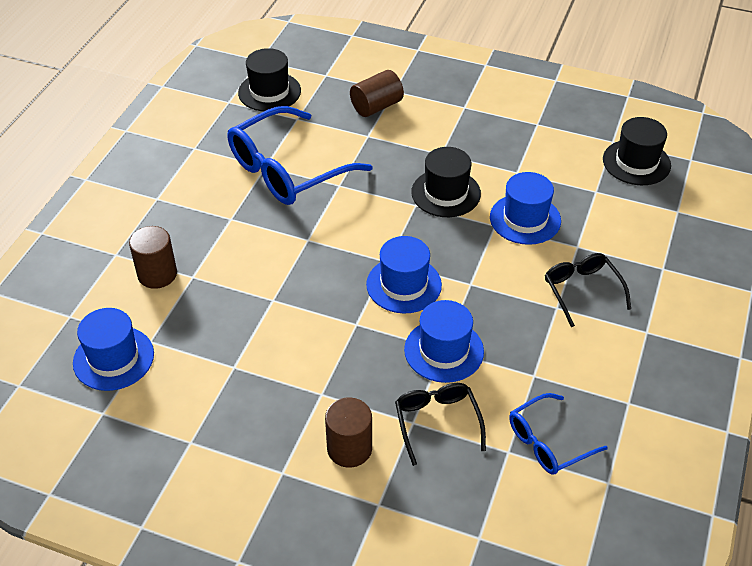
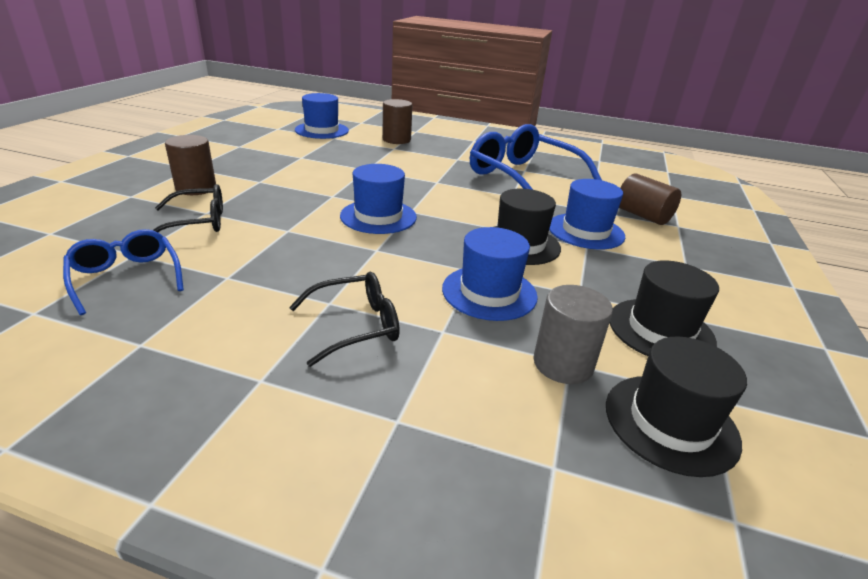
camera: 85 degrees right, 15 degrees down
black hat [238,48,301,112] -> black hat moved to [610,260,719,356]
blue hat [404,300,484,383] -> blue hat moved to [549,179,625,249]
none -> grey cylinder [534,285,613,384]

